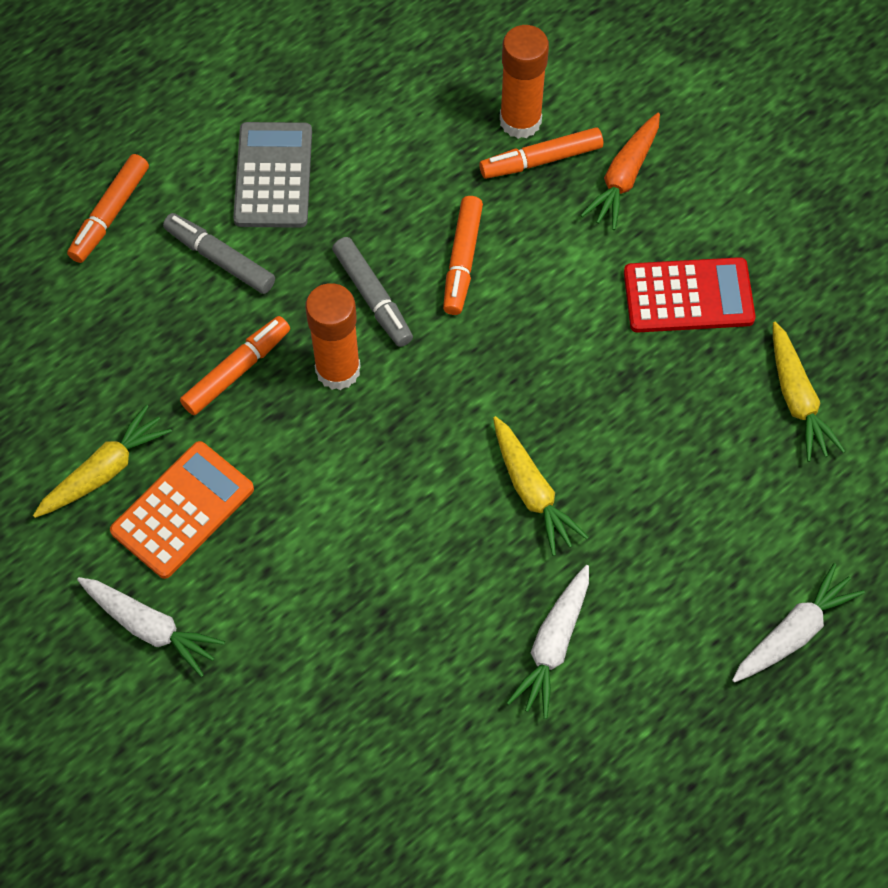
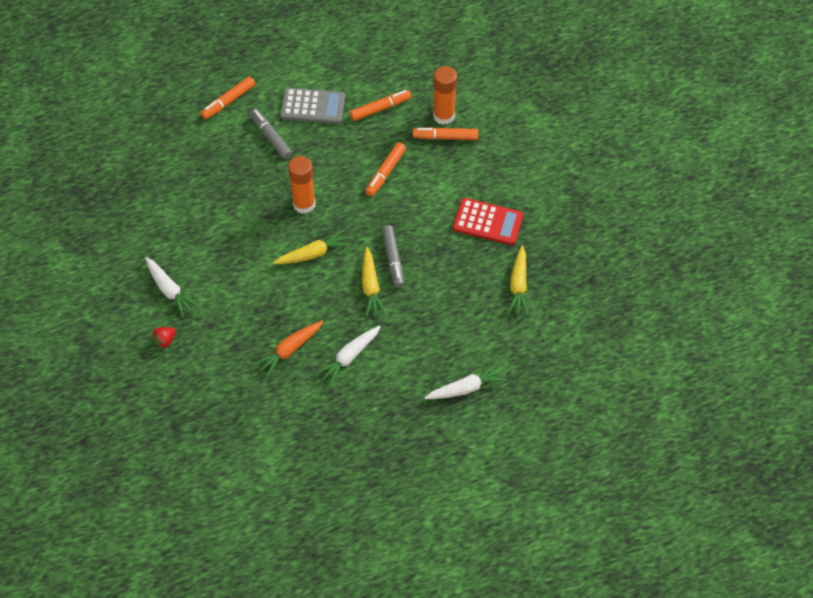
camera: 20 degrees right, 5 degrees down
yellow carrot [33,405,172,518] -> yellow carrot moved to [273,229,351,264]
orange calculator [110,441,254,579] -> none
orange marker [180,316,290,415] -> orange marker moved to [350,90,412,121]
grey calculator [233,122,312,228] -> grey calculator turned 75 degrees clockwise [280,88,345,124]
grey marker [332,237,413,347] -> grey marker moved to [382,225,404,288]
orange carrot [580,113,660,230] -> orange carrot moved to [254,321,323,378]
none -> red strawberry [152,327,176,348]

